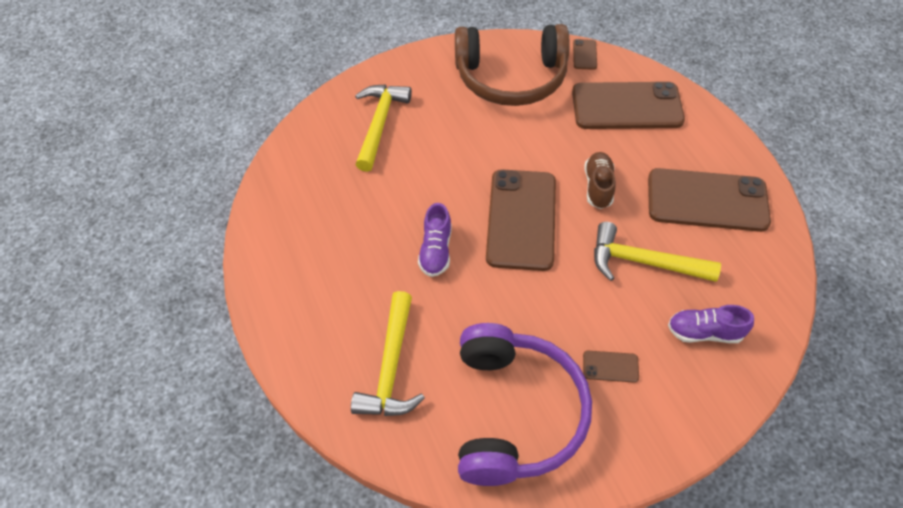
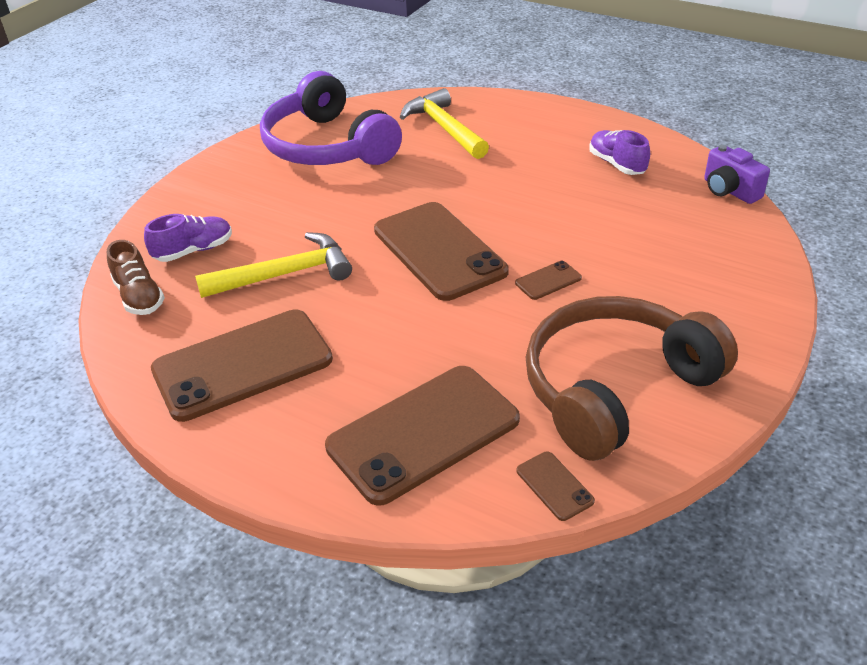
camera: 145 degrees right, 15 degrees down
yellow hammer [355,85,412,172] -> none
purple shoe [418,203,451,277] -> purple shoe moved to [589,130,650,175]
brown phone [583,351,639,383] -> brown phone moved to [515,261,582,300]
brown shoe [584,152,616,209] -> brown shoe moved to [107,240,165,315]
none -> purple camera [704,145,770,204]

